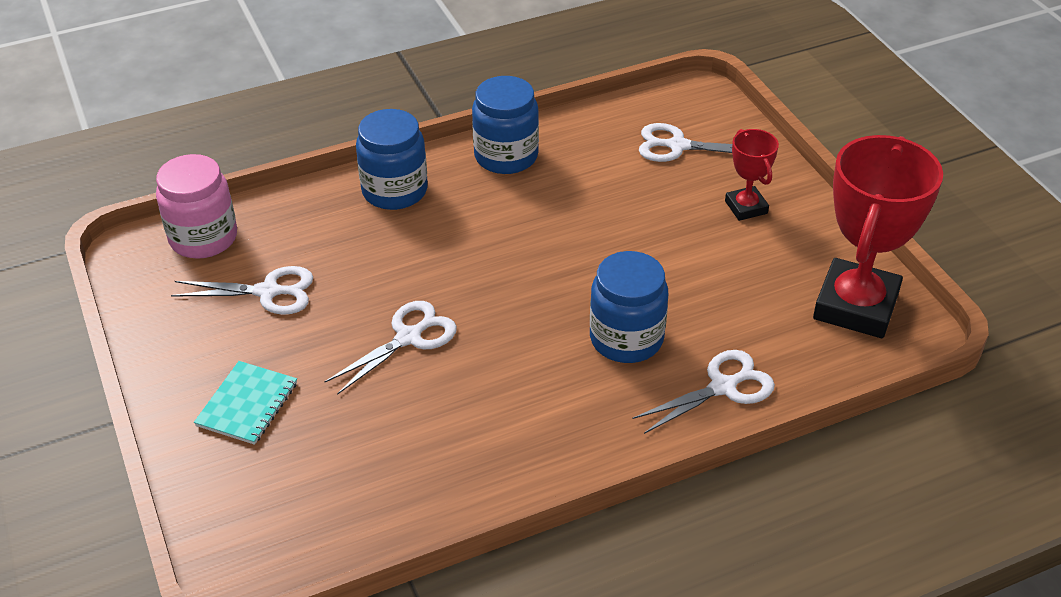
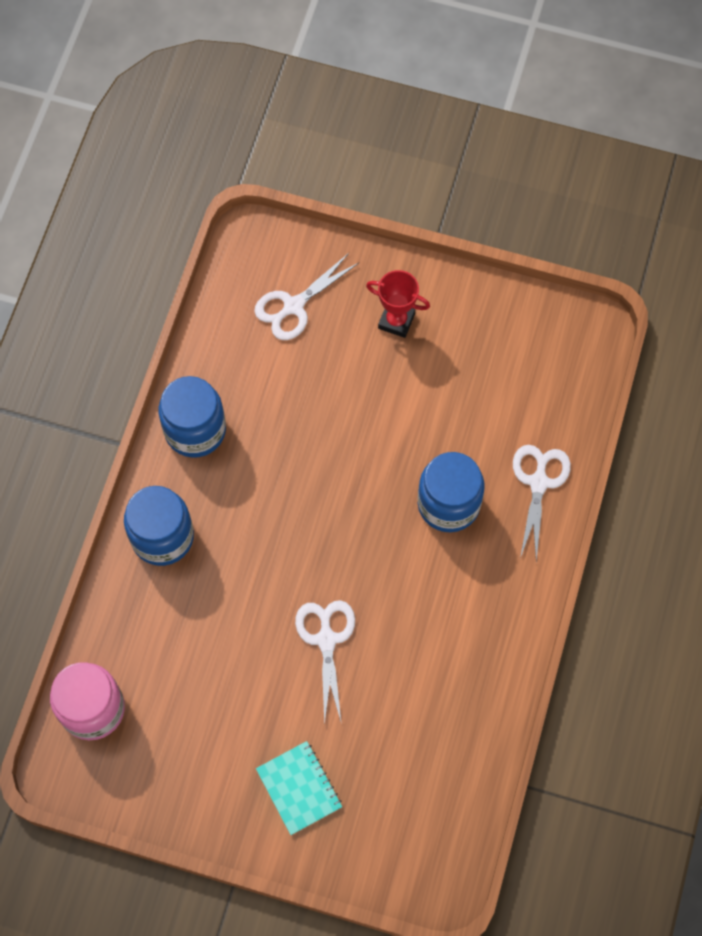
camera: 50 degrees left, 25 degrees up
white scissors [171,266,313,315] -> none
red trophy [813,135,943,338] -> none

